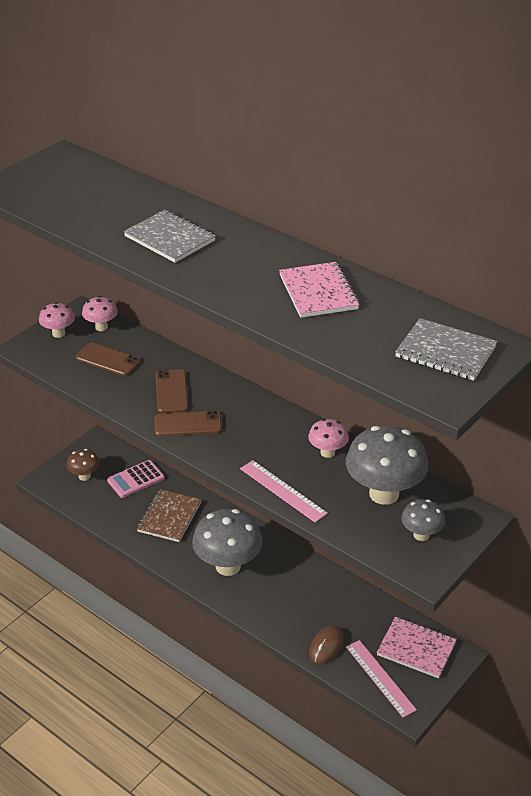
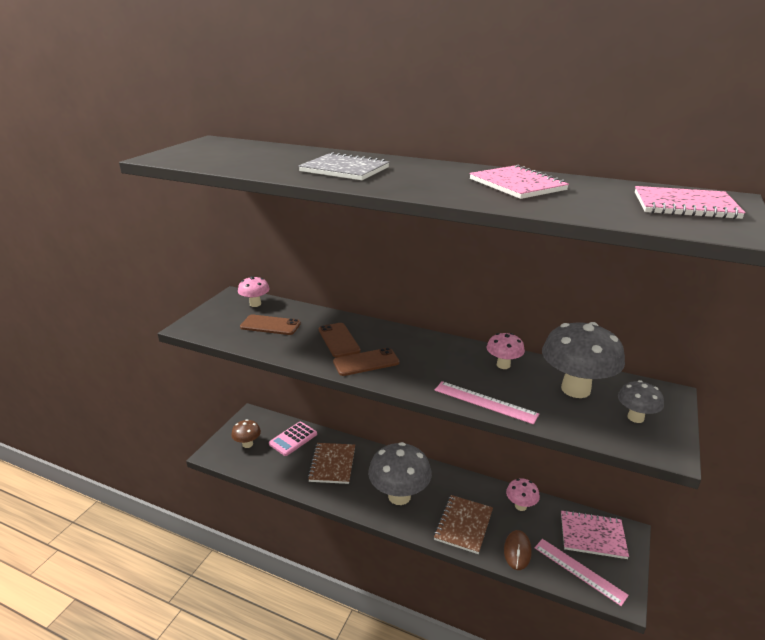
camera: 15 degrees left, 10 degrees down
pink mushroom [39,302,75,338] -> pink mushroom moved to [506,478,540,511]
grey notebook [395,318,497,381] -> pink notebook [635,186,746,219]
none -> brown notebook [434,495,493,554]

